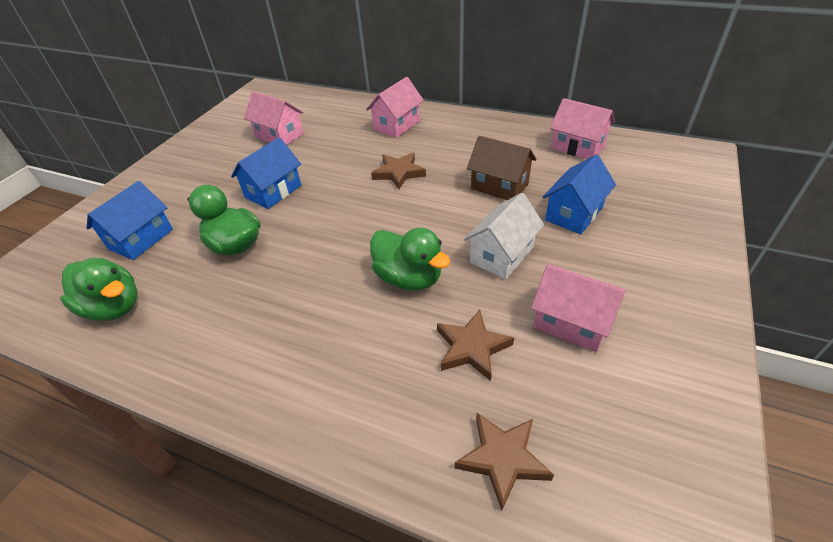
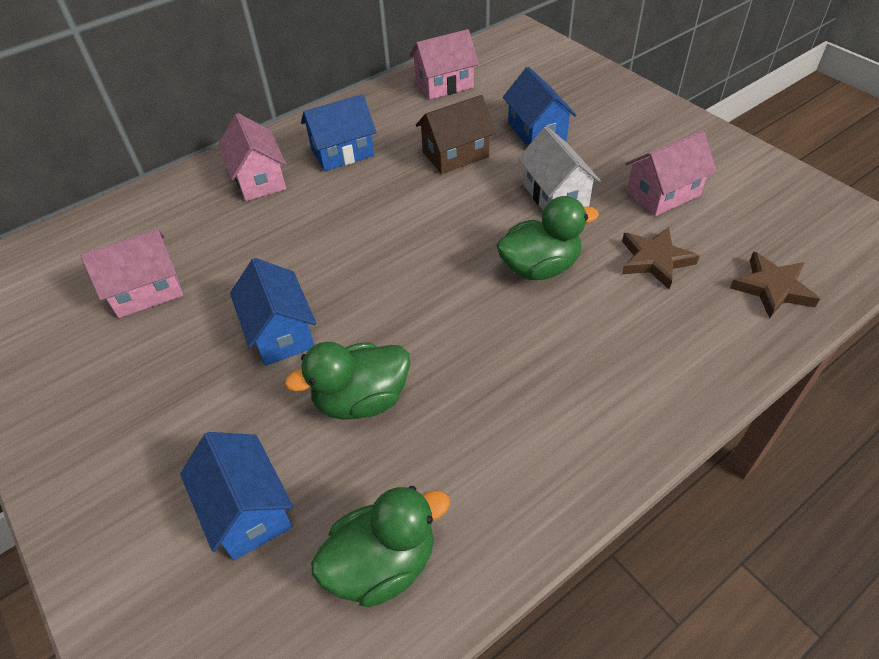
camera: 60 degrees left, 5 degrees up
brown star [371,152,426,189] -> none
none -> blue house [301,94,376,171]

